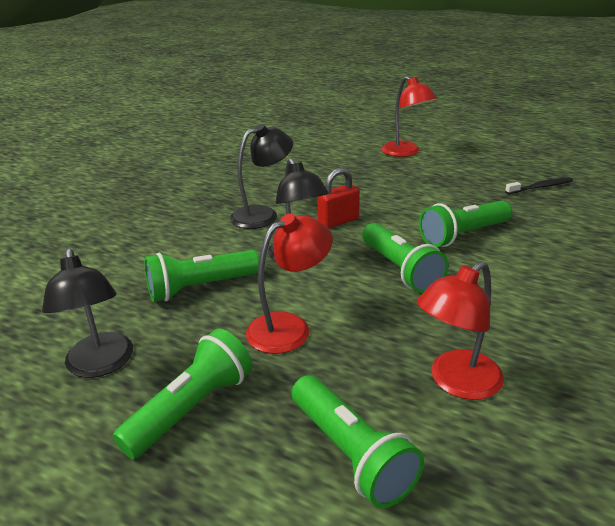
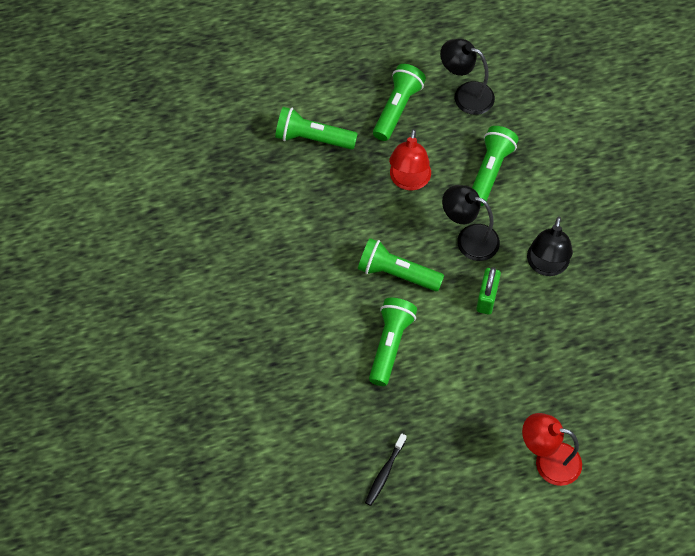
camera: 135 degrees right, 30 degrees up
green flashlight [113,328,252,459] -> green flashlight turned 150 degrees counterclockwise [373,64,426,141]
red padlock [317,168,360,228] -> green padlock [476,267,501,315]
red lamp [417,261,504,400] -> none

